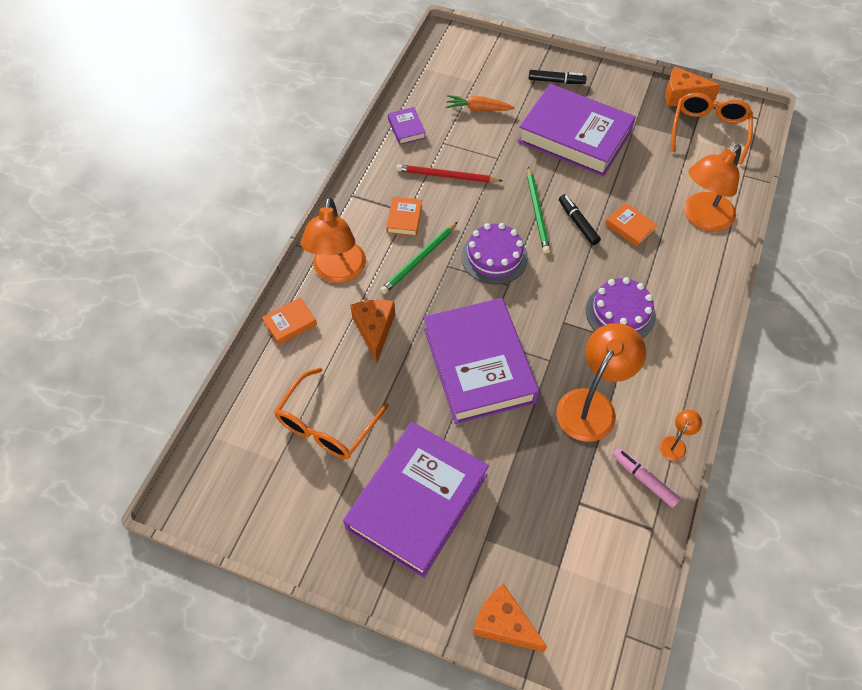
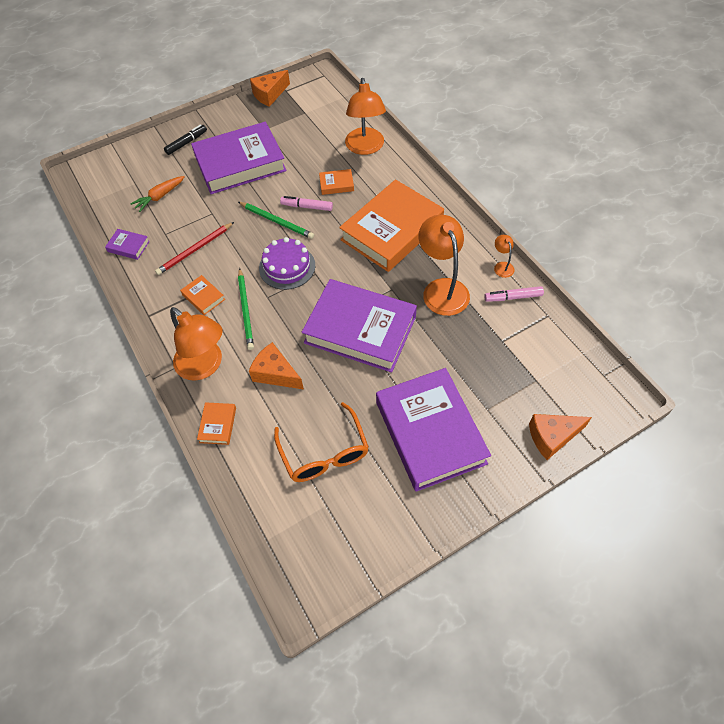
camera: 50 degrees left, 0 degrees up
black marker [559,194,601,245] -> pink marker [280,196,333,211]
purple cake [586,277,656,338] -> orange book [339,180,444,272]
orange glasses [671,93,753,165] -> none

